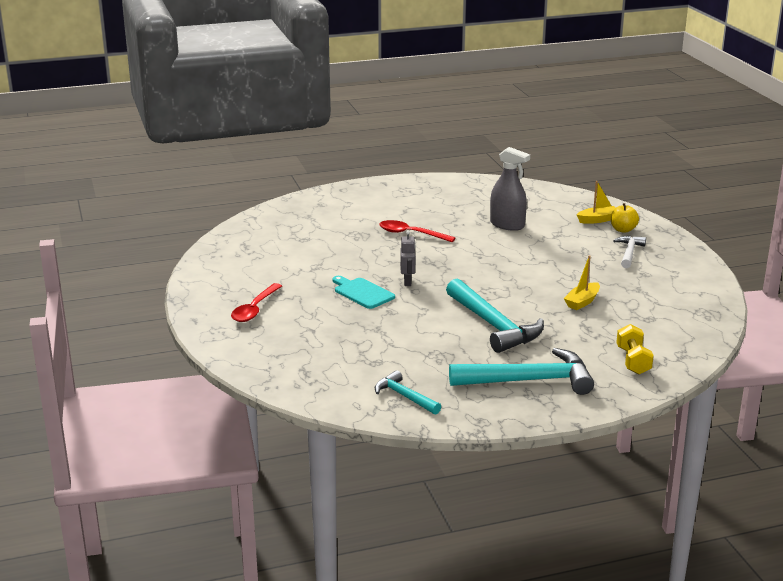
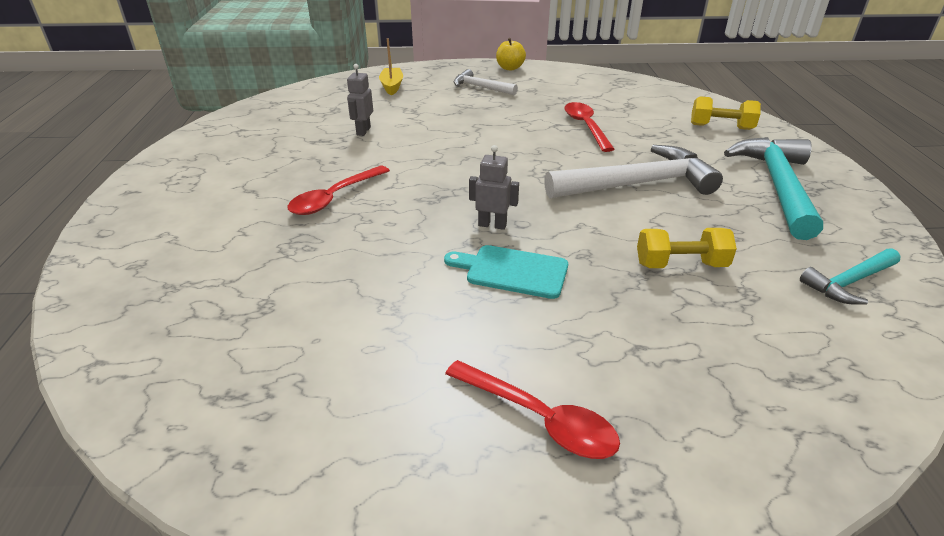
camera: 75 degrees left, 10 degrees up
turquoise cutting board [332,276,395,309] -> turquoise cutting board turned 45 degrees clockwise [444,245,568,299]
turquoise hammer [446,279,544,353] -> white hammer [544,145,723,199]
grey spray bottle [490,147,530,231] -> grey robot [347,64,373,136]
yellow boat [564,255,600,310] -> red spoon [565,102,615,152]
yellow apple [611,203,639,233] -> yellow apple moved to [496,38,526,71]
none -> yellow dumbbell [637,228,737,268]

